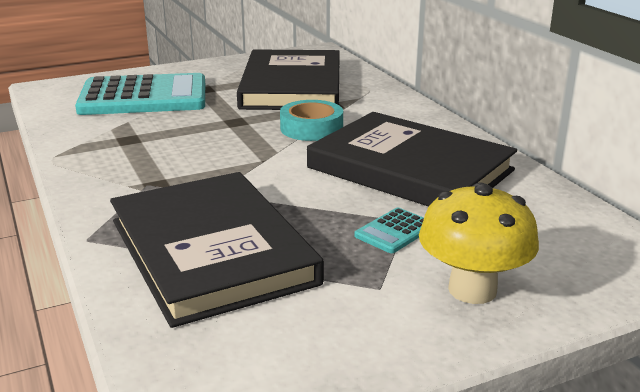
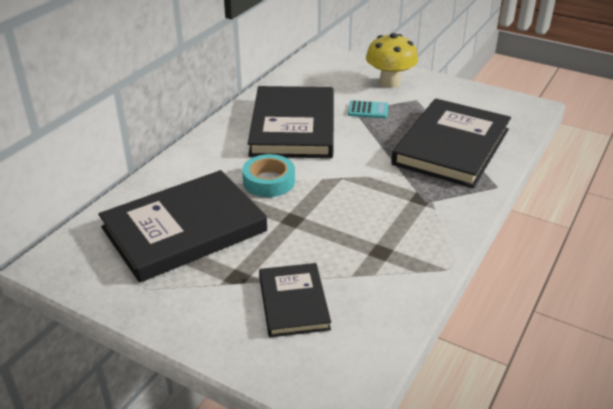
camera: 125 degrees left, 10 degrees up
turquoise calculator [75,73,205,115] -> black book [259,263,331,337]

